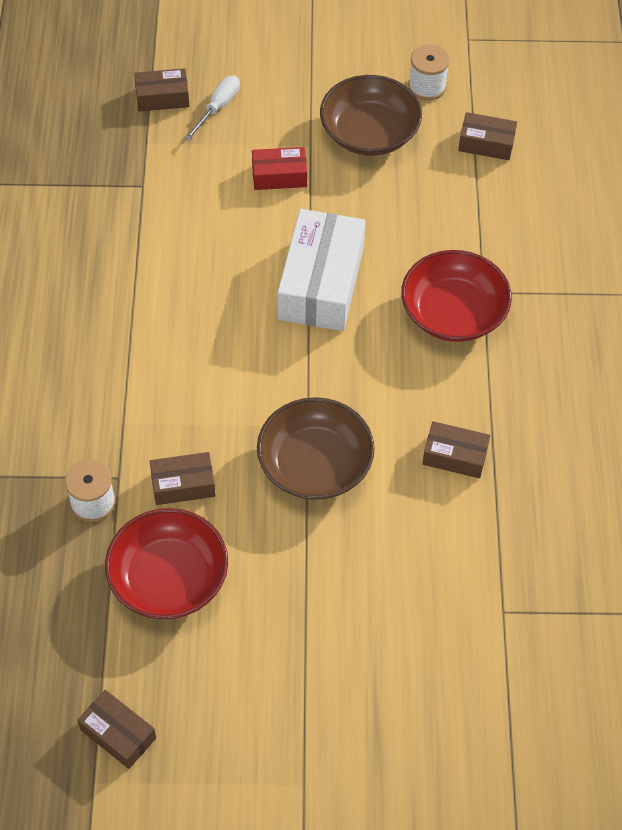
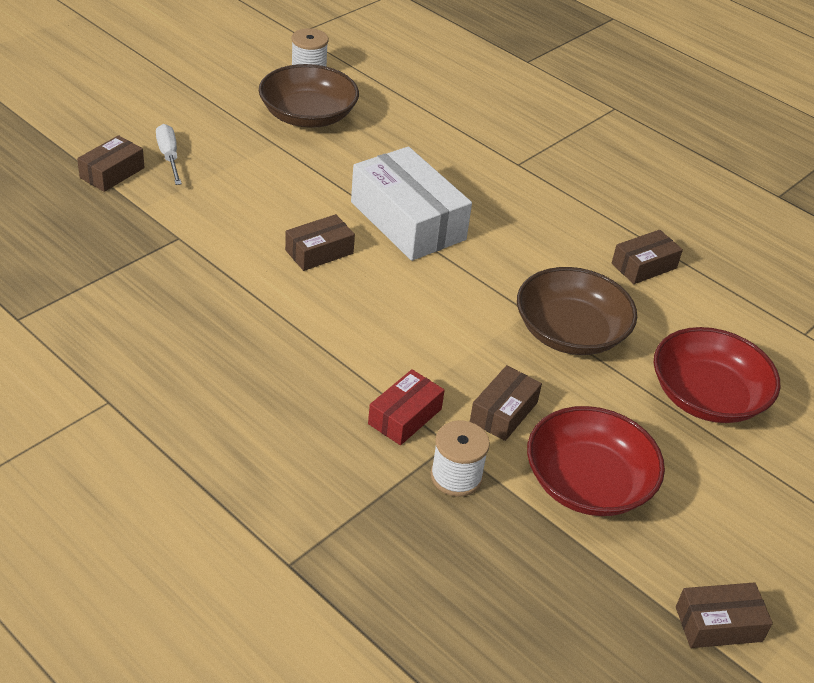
camera: 50 degrees left, 15 degrees down
red box [252,147,307,190] -> red box moved to [368,369,445,445]
red bowl [401,250,512,342] -> red bowl moved to [654,327,780,423]
brown box [458,112,517,160] -> brown box moved to [285,214,355,271]

